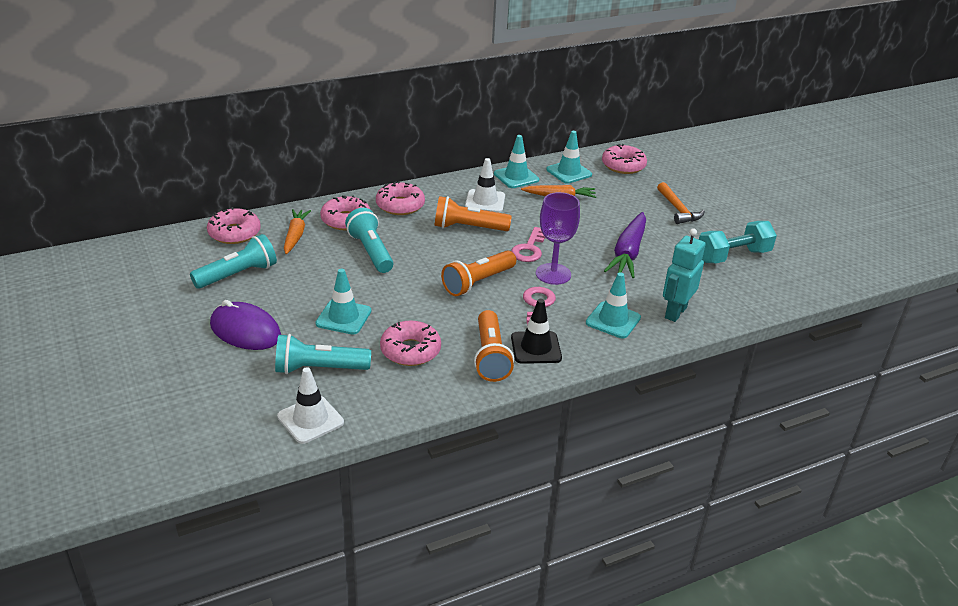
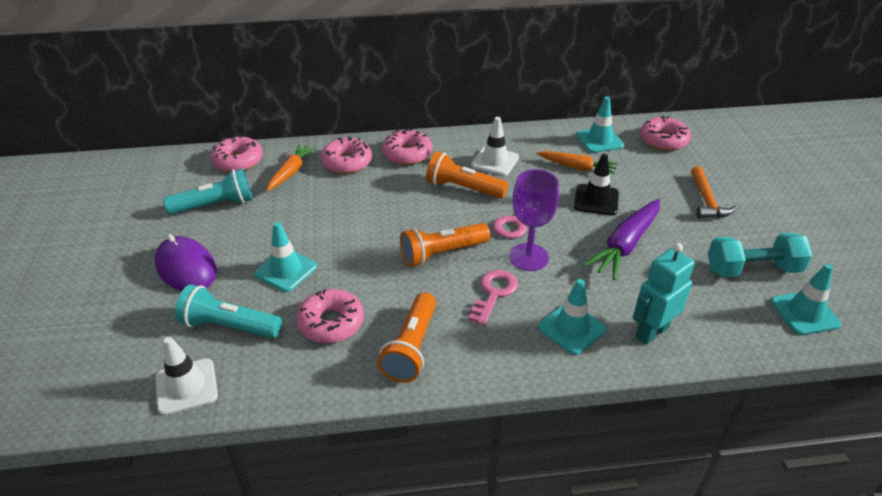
camera: 20 degrees right, 5 degrees up
turquoise flashlight [345,208,393,273] -> none
turquoise traffic cone [494,135,539,188] -> turquoise traffic cone moved to [771,264,842,335]
black traffic cone [511,299,562,364] -> black traffic cone moved to [574,154,619,215]

